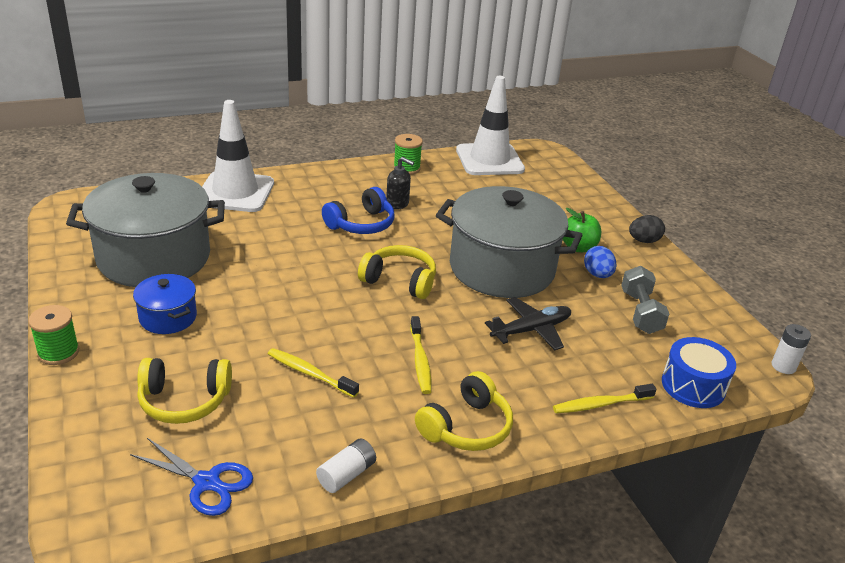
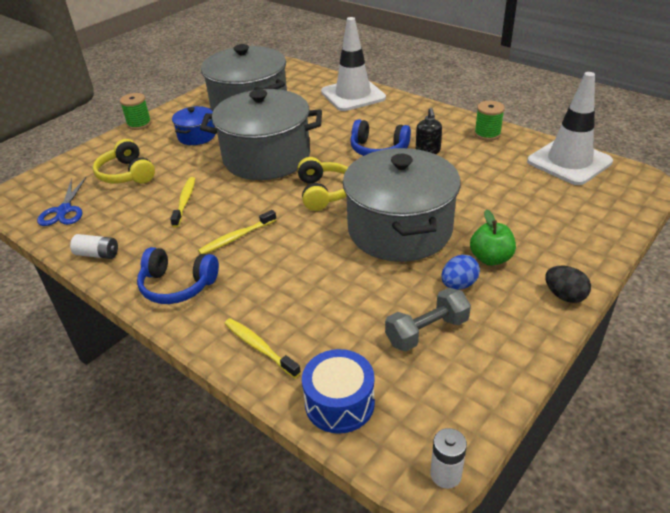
camera: 65 degrees right, 5 degrees up
yellow headphones [415,371,513,451] -> blue headphones [137,247,219,304]
black plane [485,297,571,350] -> none
none -> grey pot [200,89,322,180]

